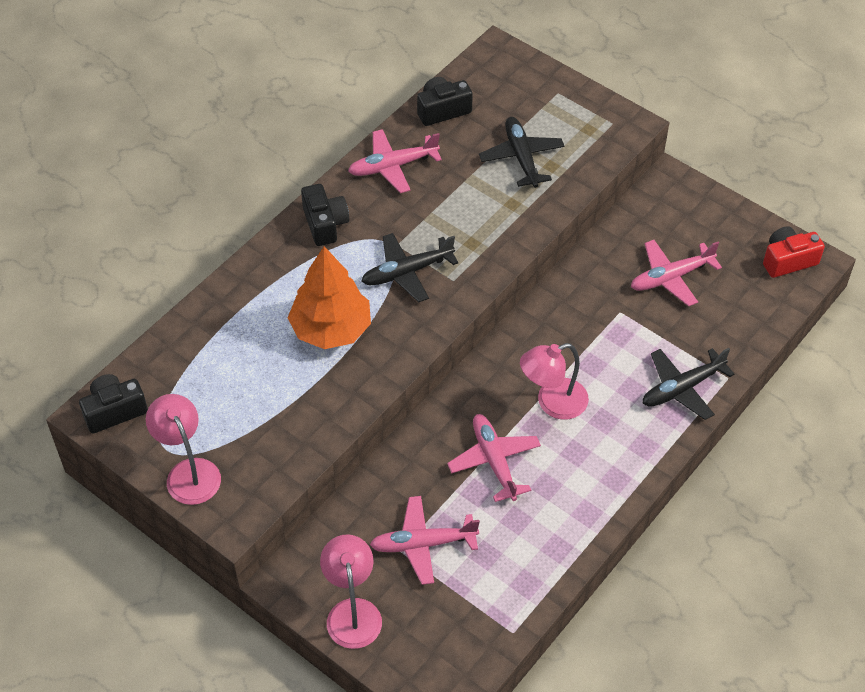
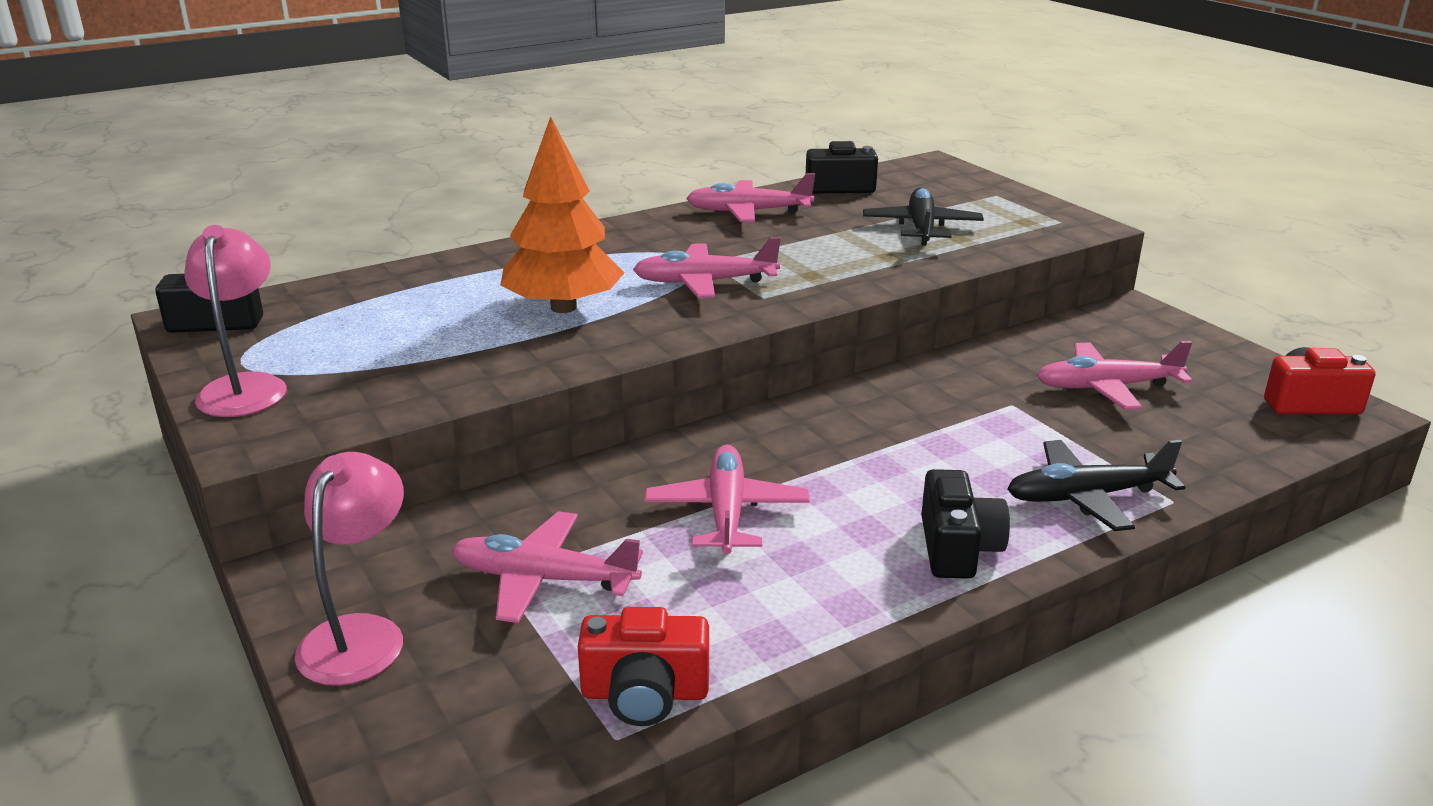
camera: 20 degrees right, 25 degrees down
black camera [301,184,349,246] -> black camera moved to [921,469,1010,579]
black plane [361,233,459,302] -> pink plane [633,237,781,298]
pink lamp [520,343,589,420] -> none
none -> red camera [578,607,709,726]

